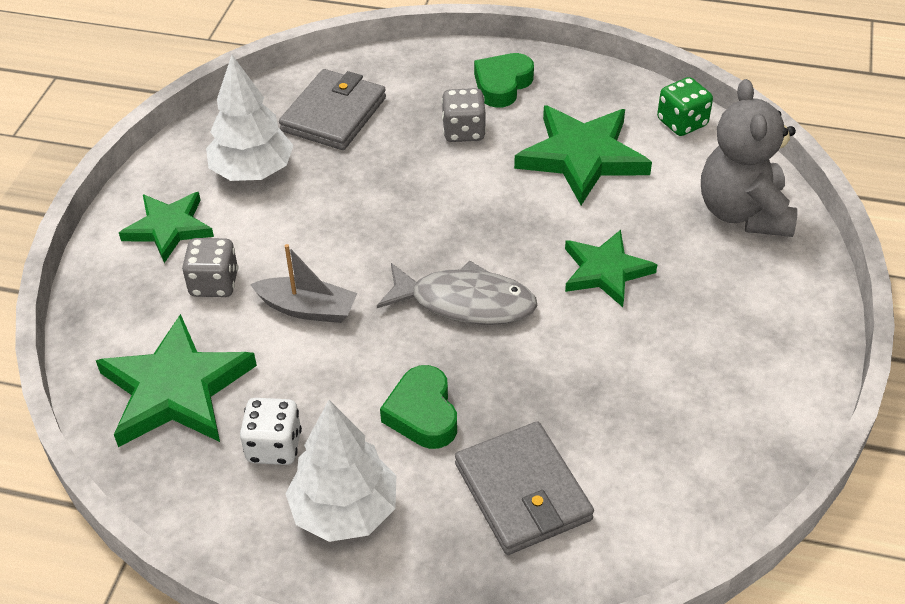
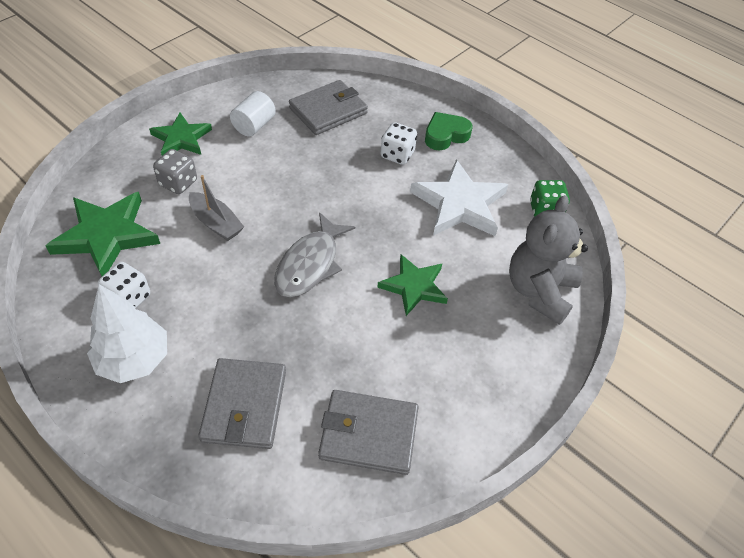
camera: 25 degrees right, 5 degrees up
white tree [206,55,294,181] -> white cylinder [230,91,276,136]
grey fish [377,260,538,325] -> grey fish turned 75 degrees clockwise [274,212,355,297]
green heart [380,365,457,449] -> none
grey dice [442,88,486,142] -> white dice [381,122,417,165]
green star [514,105,652,205] -> white star [410,159,508,236]
none -> grey wallet [318,390,418,475]

